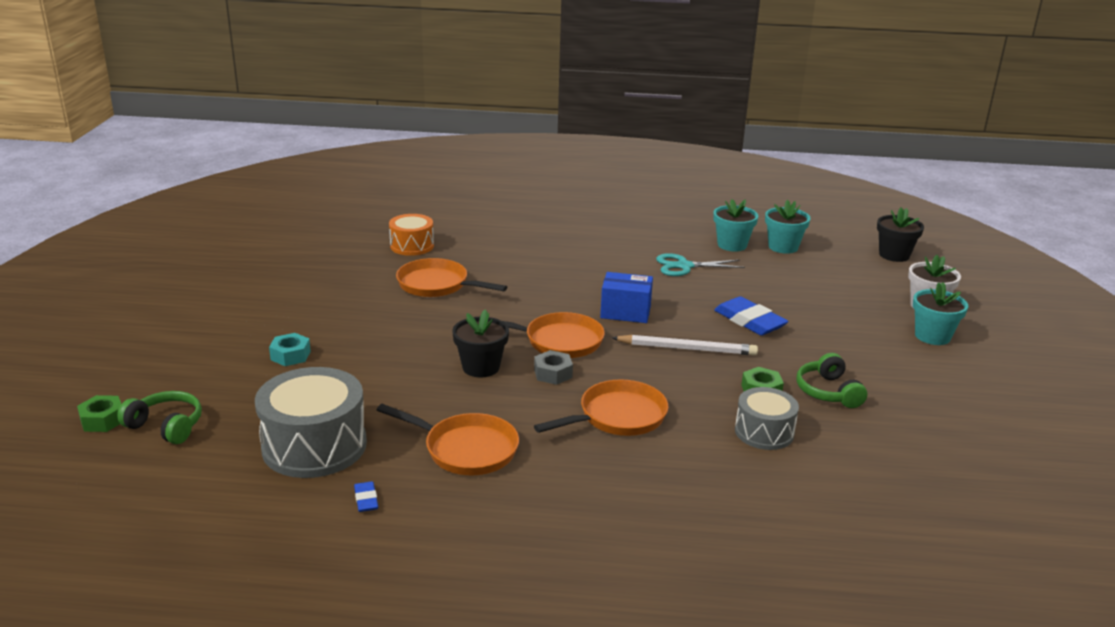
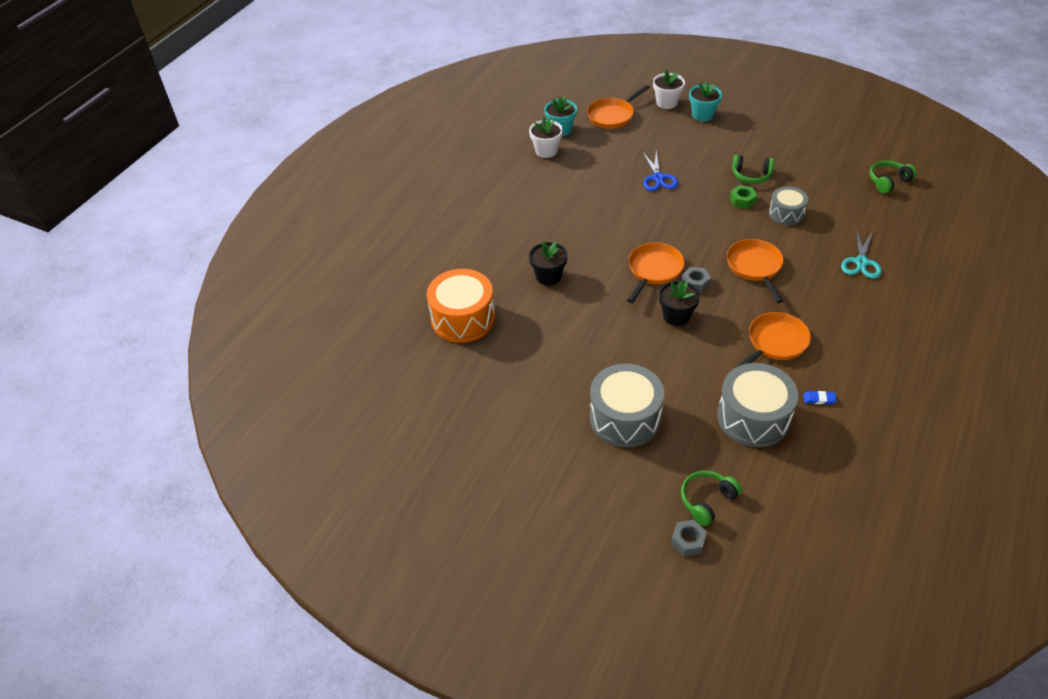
camera: 65 degrees left, 20 degrees up
green nut [77,395,121,432] -> grey nut [671,520,707,556]
turquoise nut [269,333,311,366] -> grey drum [590,363,664,447]
orange drum [389,214,434,256] -> orange drum [427,269,495,343], size x1.68
orange pan [396,258,507,297] -> orange pan moved to [587,85,650,129]
blue box [600,272,653,323] -> none
white pencil [612,335,758,356] -> none
turquoise scissors [656,253,745,276] -> turquoise scissors moved to [841,229,882,279]
turquoise flower pot [713,199,758,251] -> white flower pot [529,117,563,158]
blue eraser [714,296,788,336] -> blue scissors [643,150,678,191]
black flower pot [877,207,924,262] -> black flower pot moved to [529,242,568,286]
none -> green headphones [869,160,917,193]

